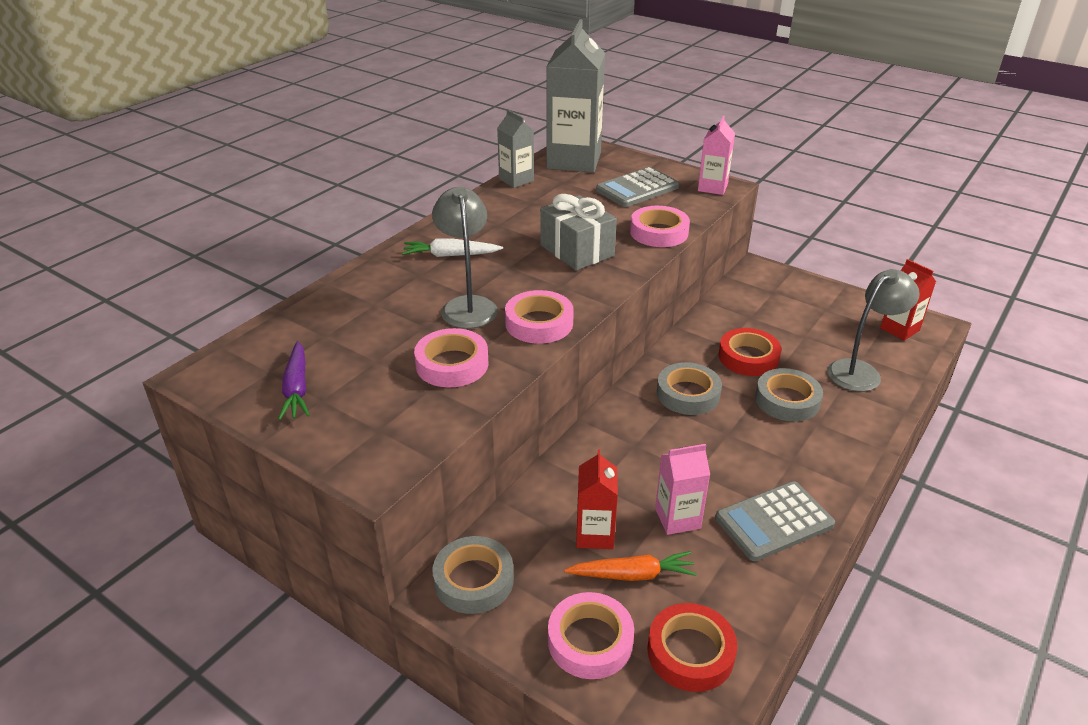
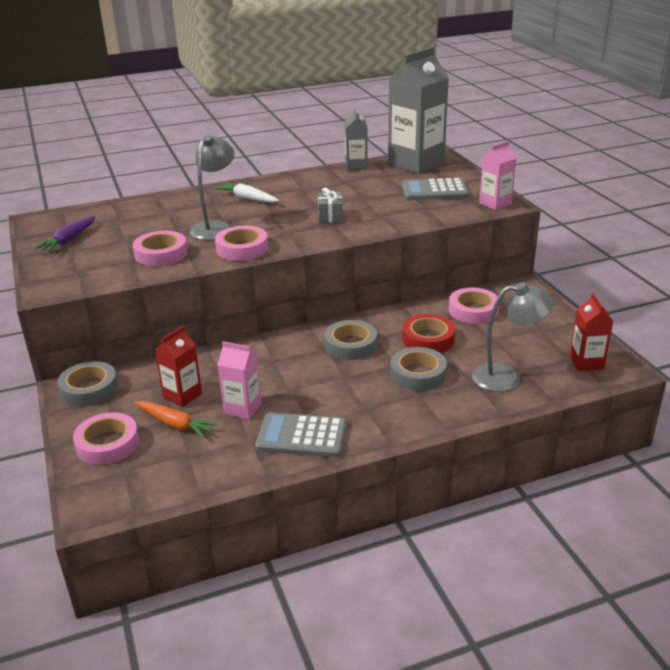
camera: 35 degrees right, 5 degrees down
grey gift [540,194,617,270] -> grey gift [318,188,343,223], size x0.60
pink tape [630,206,690,247] -> pink tape moved to [449,288,499,324]
red tape [647,603,737,692] -> none

